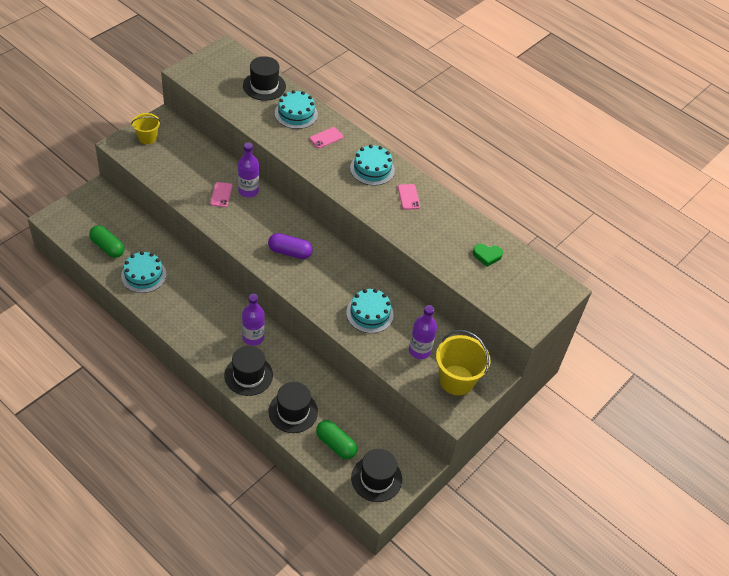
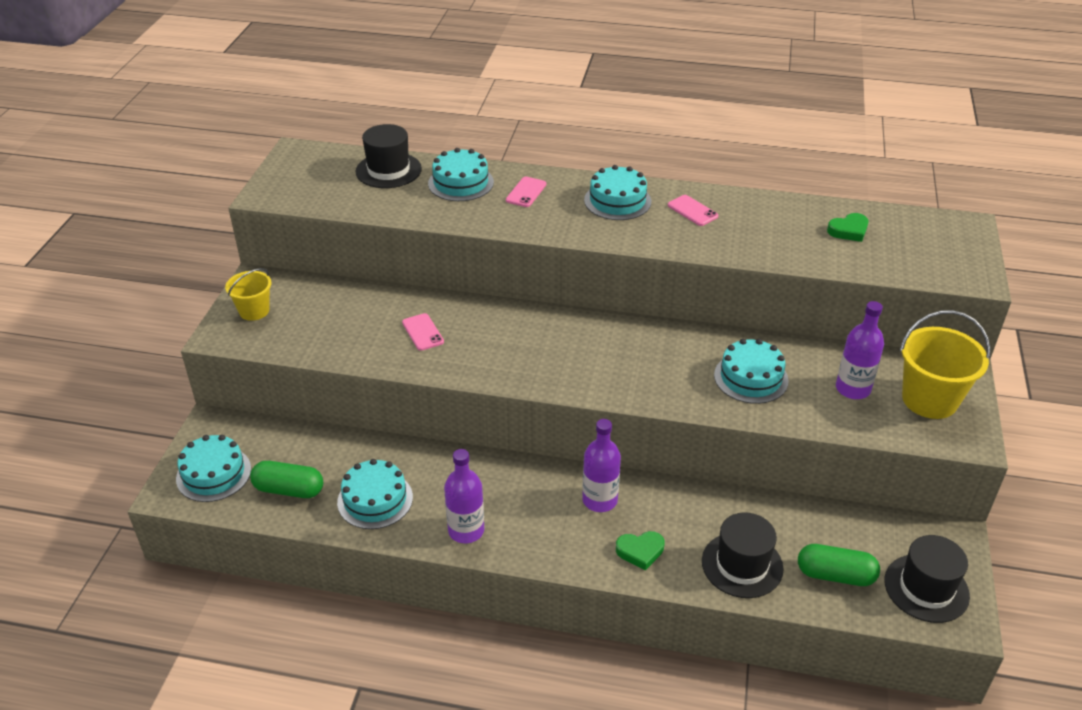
camera: 25 degrees left, 10 degrees down
black hat [224,346,273,396] -> green heart [616,531,665,570]
purple bottle [238,143,259,197] -> purple bottle moved to [444,449,484,543]
purple capsule [268,233,313,259] -> none
none -> turquoise cake [176,435,251,502]

